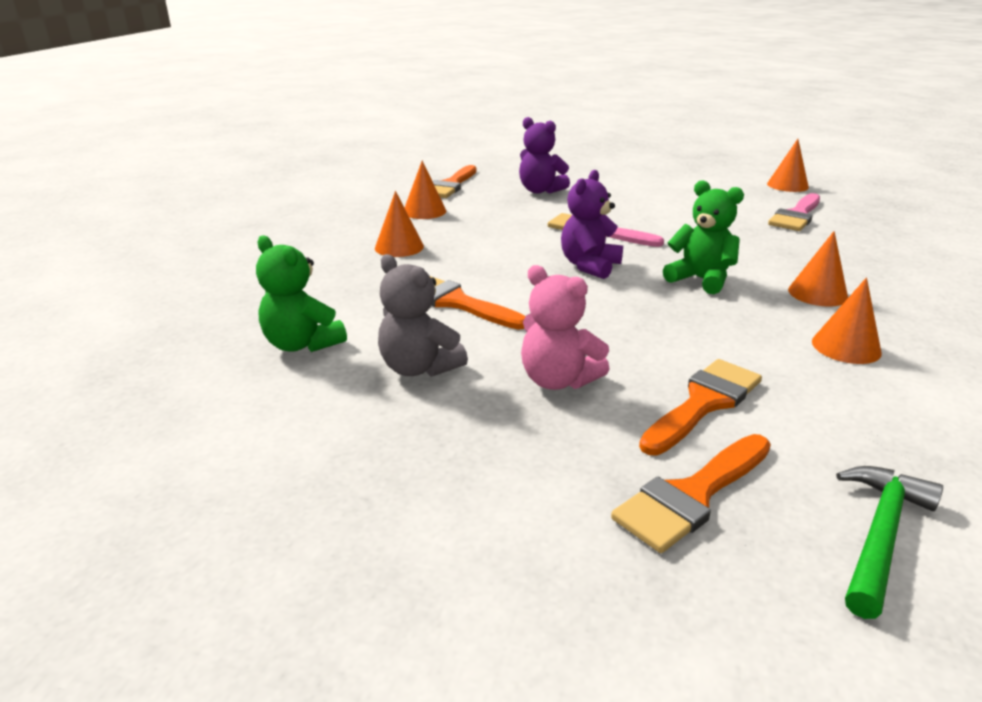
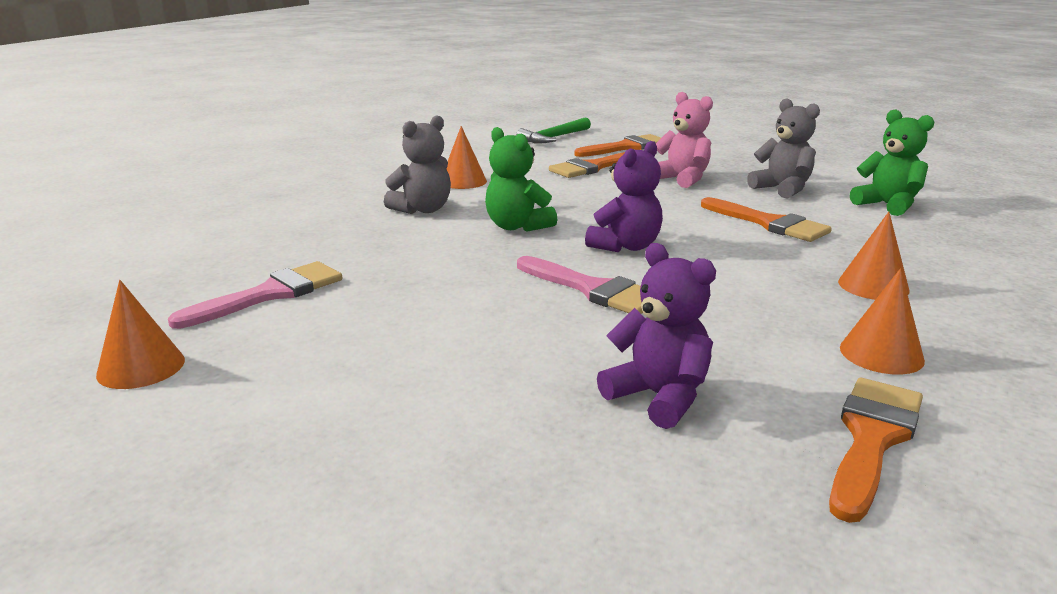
camera: 170 degrees left, 5 degrees down
orange cone [788,231,848,307] -> grey teddy bear [384,115,451,214]

